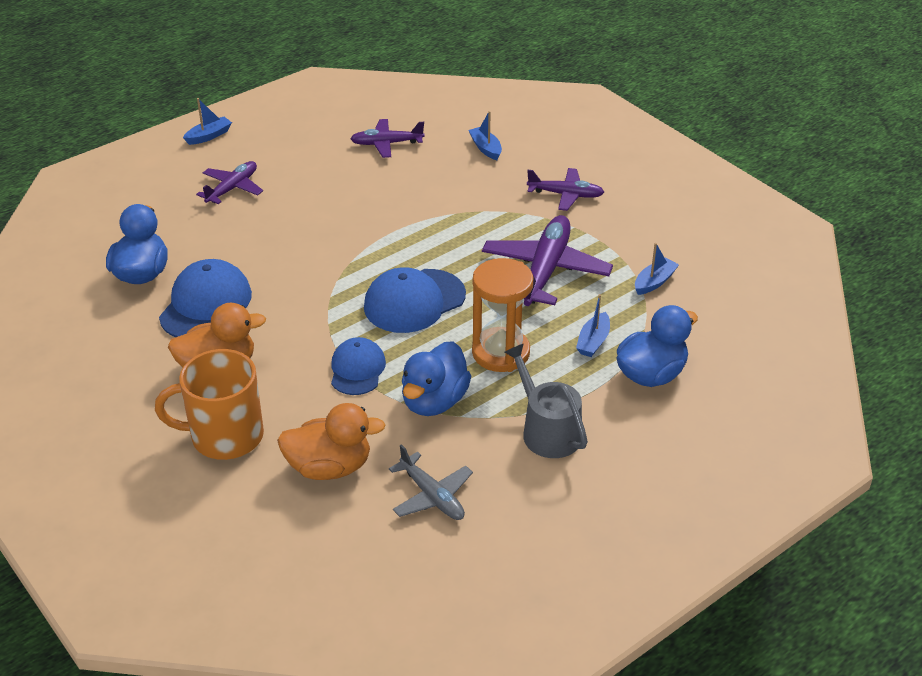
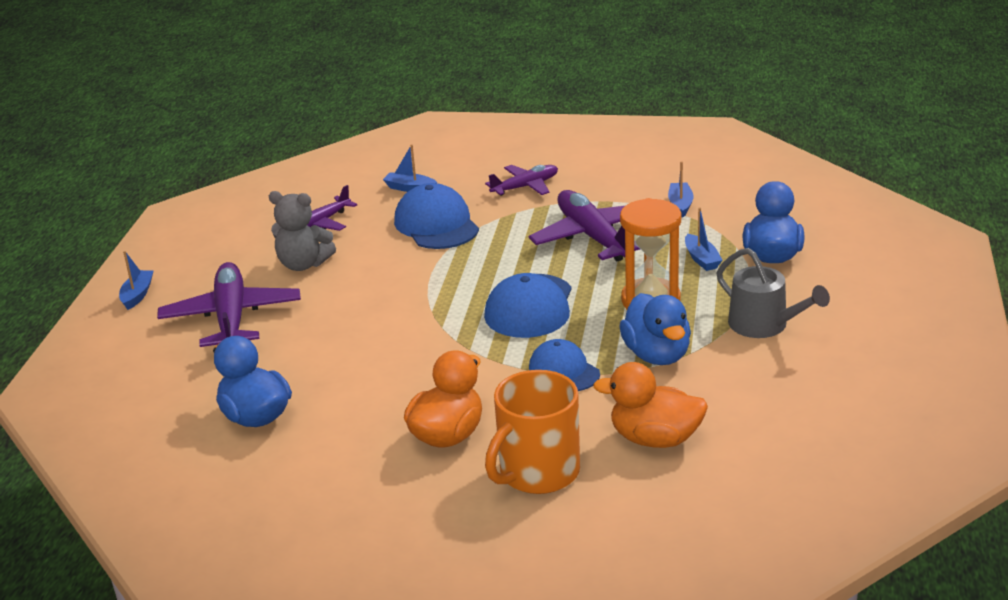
camera: 40 degrees left, 10 degrees down
blue cap [159,259,252,337] -> blue cap moved to [394,183,479,249]
purple plane [196,161,263,204] -> purple plane [157,262,301,347], size x1.71
orange duck [277,403,386,480] -> orange duck turned 120 degrees counterclockwise [593,362,708,448]
grey plane [389,444,473,520] -> none
grey watering can [505,343,588,458] -> grey watering can turned 150 degrees counterclockwise [717,248,830,338]
none -> grey teddy bear [269,191,336,271]

